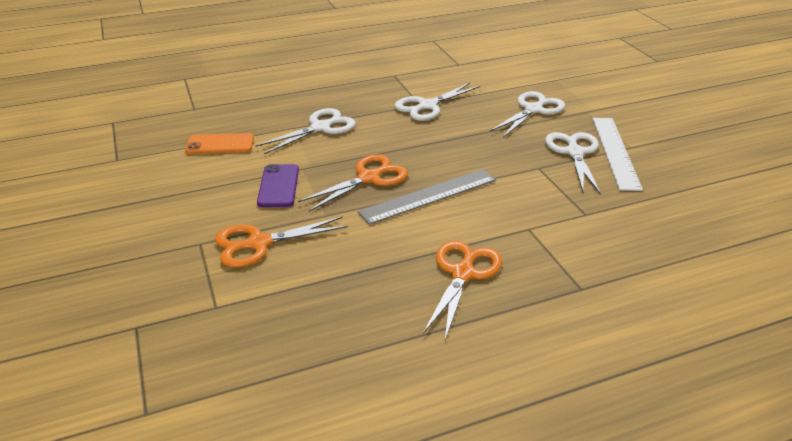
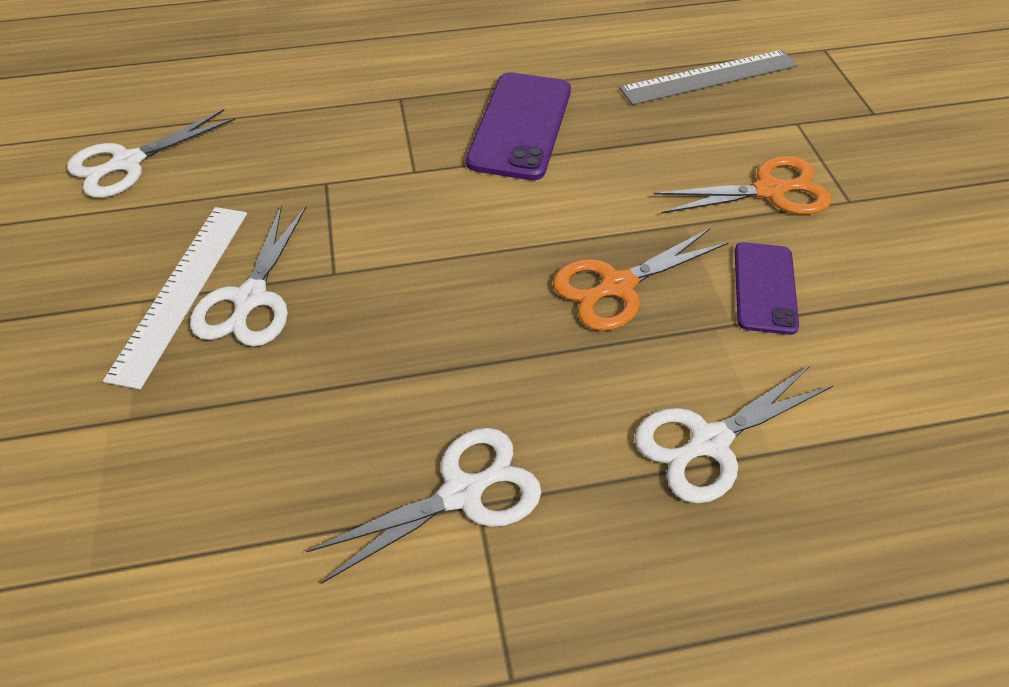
camera: 170 degrees left, 15 degrees up
orange phone [185,133,254,154] -> none
grey ruler [358,169,496,225] -> grey ruler moved to [619,50,798,105]
orange scissors [423,241,502,340] -> purple phone [466,72,571,180]
white scissors [490,91,565,137] -> white scissors moved to [67,109,235,198]

